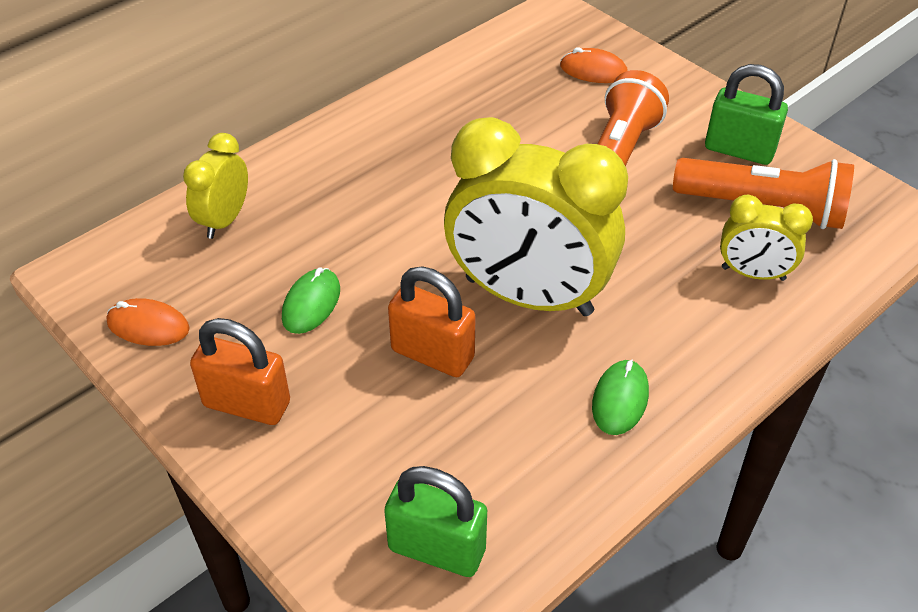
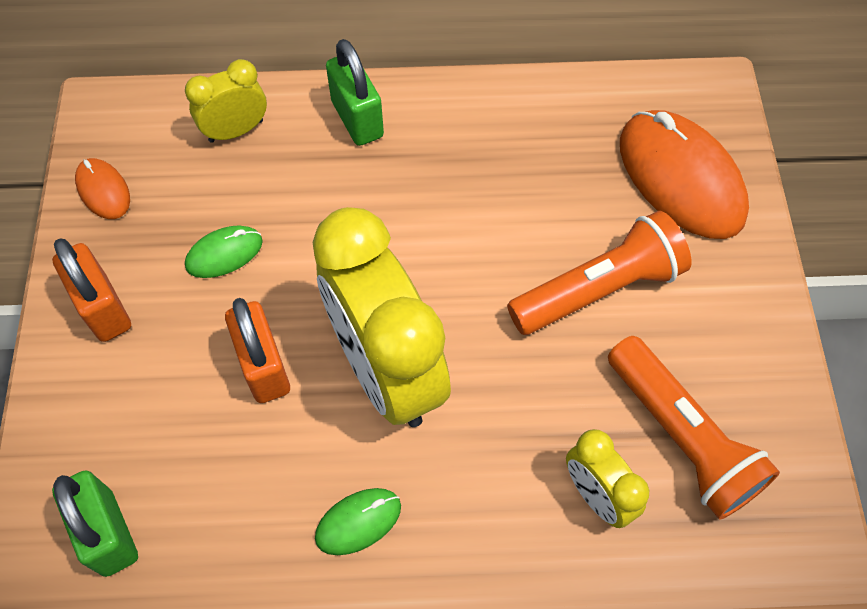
camera: 40 degrees right, 15 degrees up
orange mouse [560,47,628,83] -> orange mouse [620,110,749,239], size x2.09
green padlock [705,64,788,165] -> green padlock moved to [326,39,384,146]

